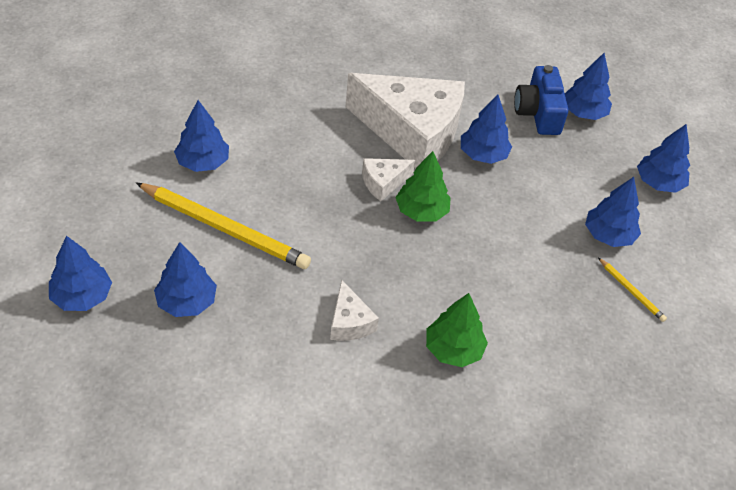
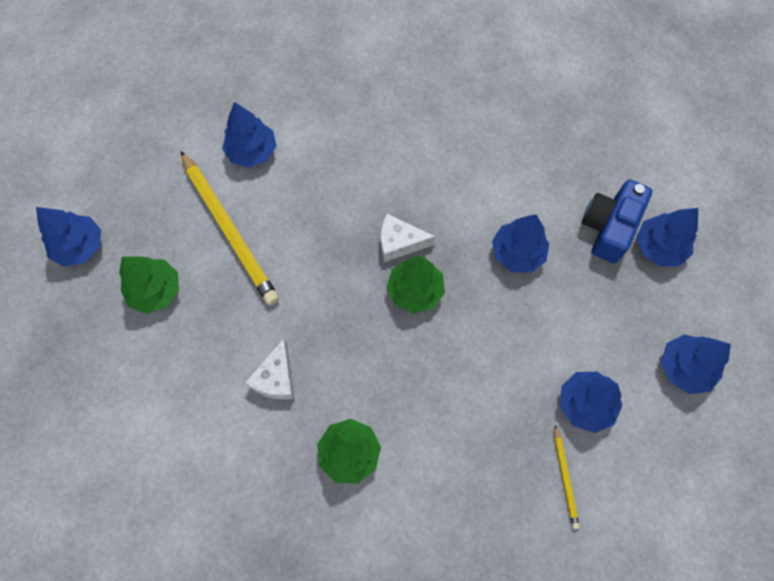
camera: 35 degrees right, 20 degrees up
blue tree [154,242,217,317] -> green tree [119,256,179,314]
white cheese [346,73,465,168] -> none

